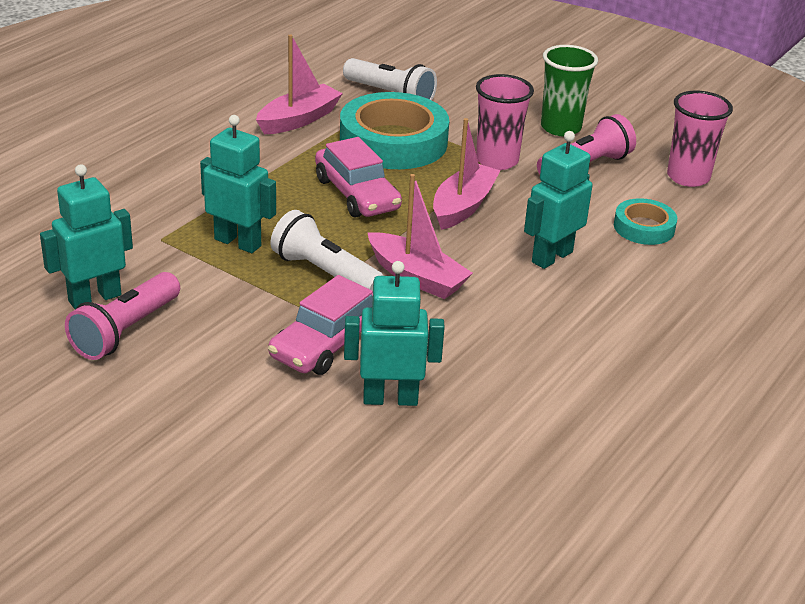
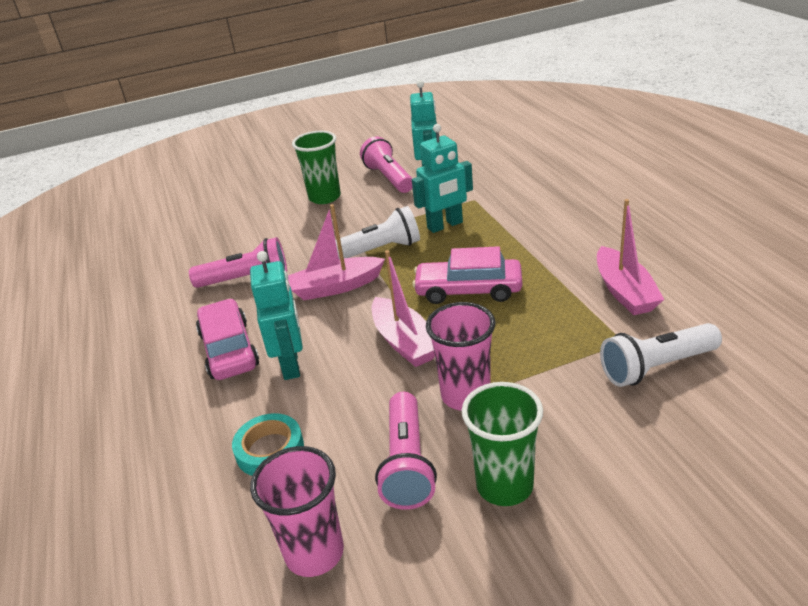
camera: 130 degrees right, 0 degrees up
pink car [268,275,373,375] -> pink car moved to [196,299,259,380]
turquoise tape [340,92,449,169] -> none
turquoise robot [344,261,445,406] -> none
none -> pink flashlight [189,237,287,288]
none -> green cup [292,131,341,204]

